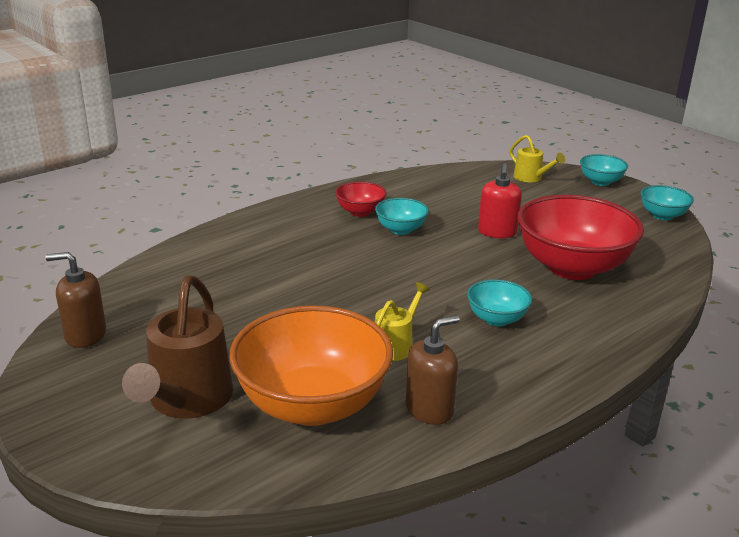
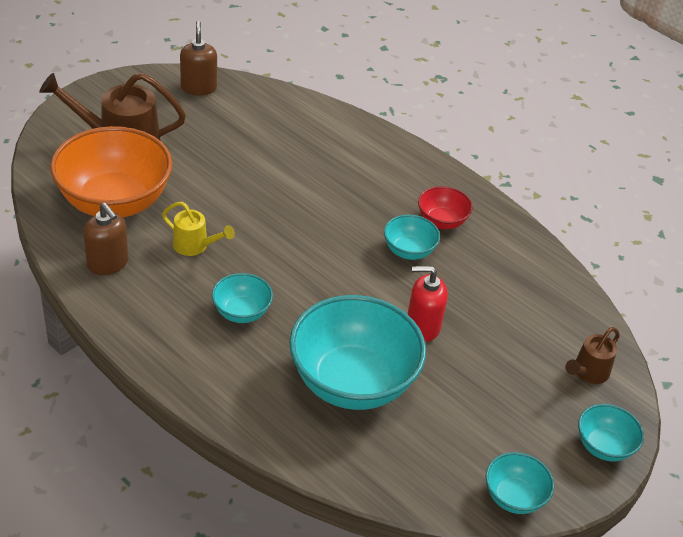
camera: 80 degrees right, 15 degrees up
yellow watering can [509,135,565,182] -> brown watering can [565,327,619,384]
red bowl [517,195,644,280] -> turquoise bowl [289,295,426,410]

